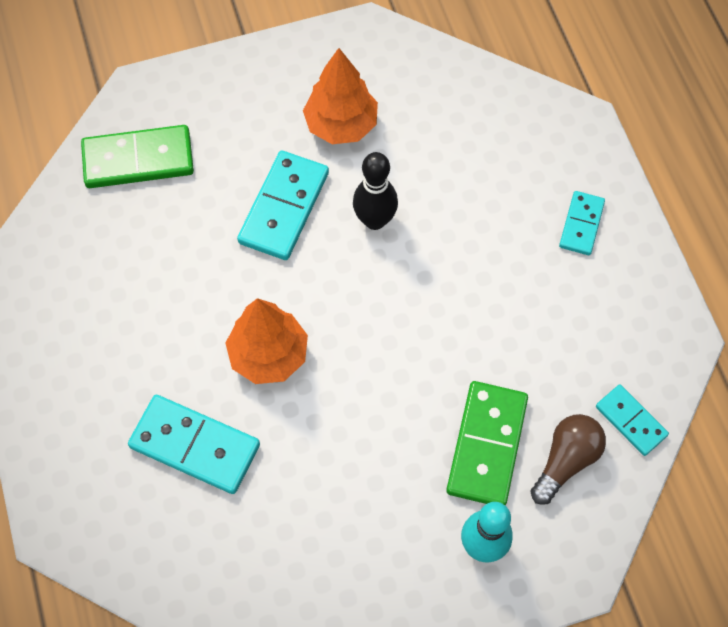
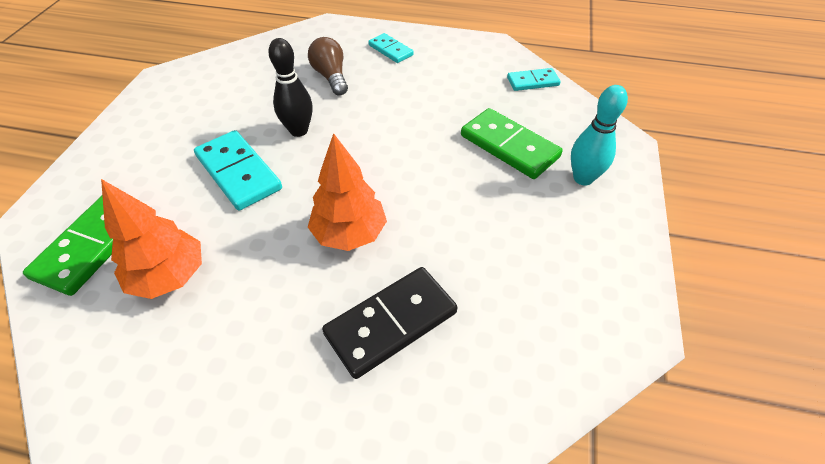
camera: 60 degrees left, 15 degrees down
turquoise domino [128,395,260,494] -> black domino [322,267,457,379]
orange tree [303,48,378,144] -> orange tree moved to [101,179,202,299]
brown light bulb [530,414,606,505] -> brown light bulb moved to [308,37,348,96]

